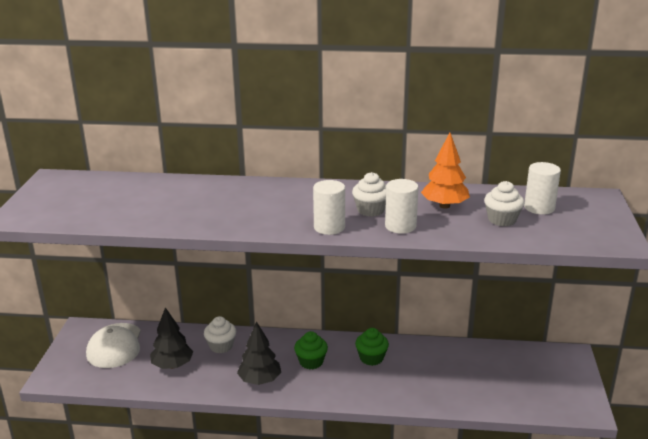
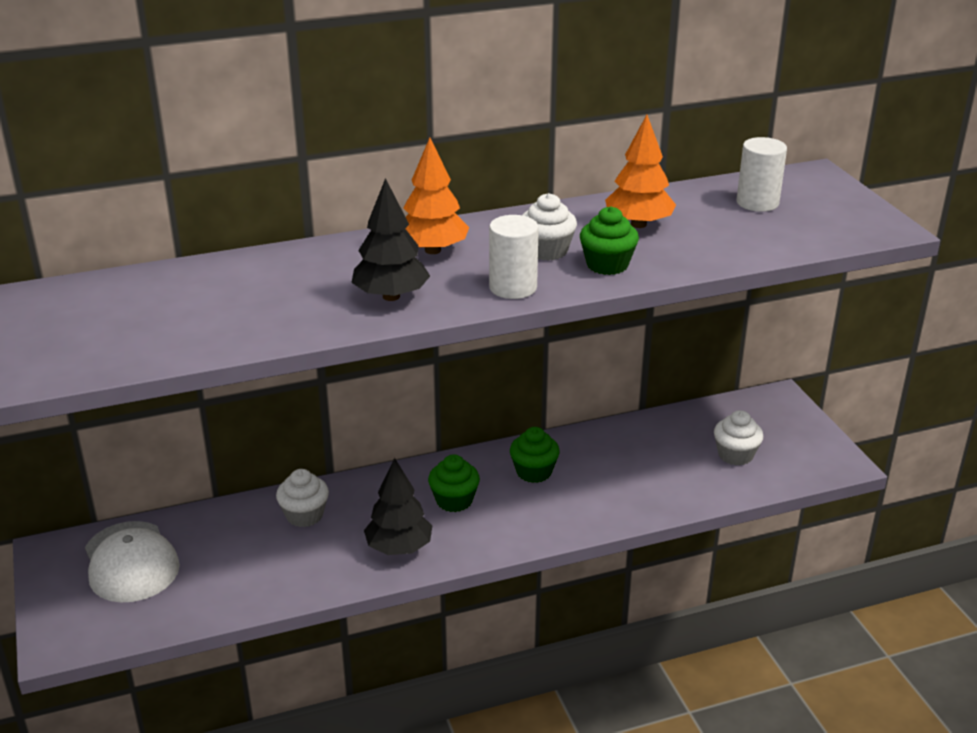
camera: 25 degrees left, 5 degrees up
black tree [150,307,193,369] -> black tree moved to [351,178,430,301]
white cylinder [385,179,419,234] -> green cupcake [580,207,639,275]
white cupcake [484,181,524,226] -> white cupcake moved to [714,410,763,466]
none -> orange tree [403,138,469,254]

